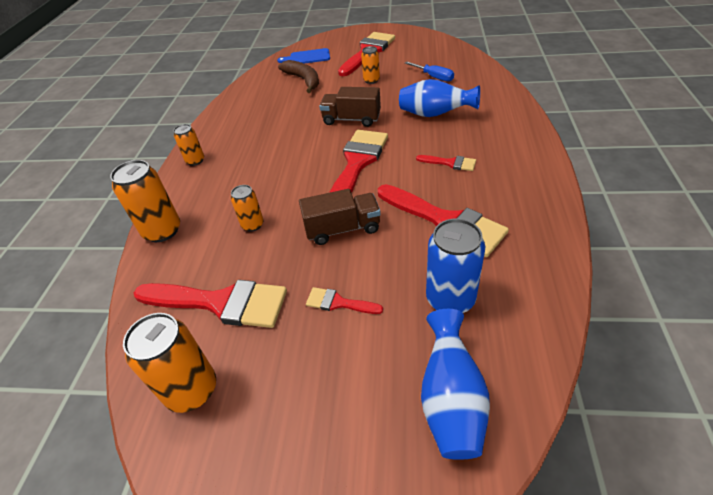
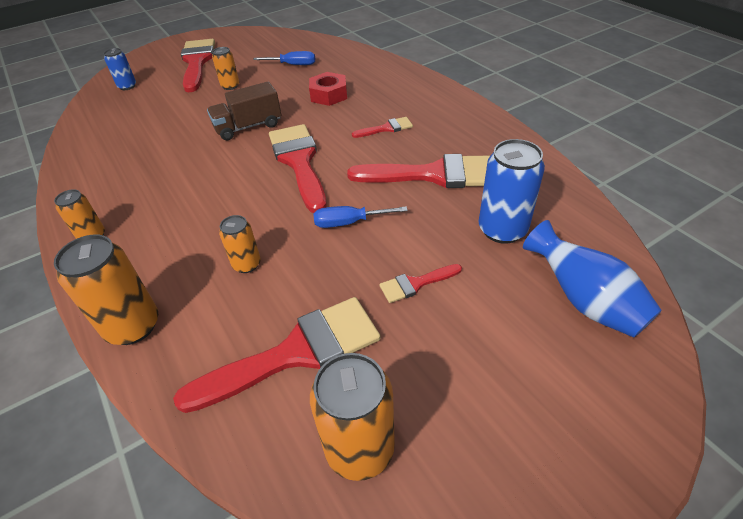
camera: 40 degrees left, 0 degrees up
blue cutting board [277,48,330,64] -> blue can [104,48,136,90]
brown banana [278,60,319,93] -> none
brown truck [299,189,381,245] -> blue screwdriver [313,206,408,228]
blue vase [399,79,480,117] -> red nut [309,72,347,106]

